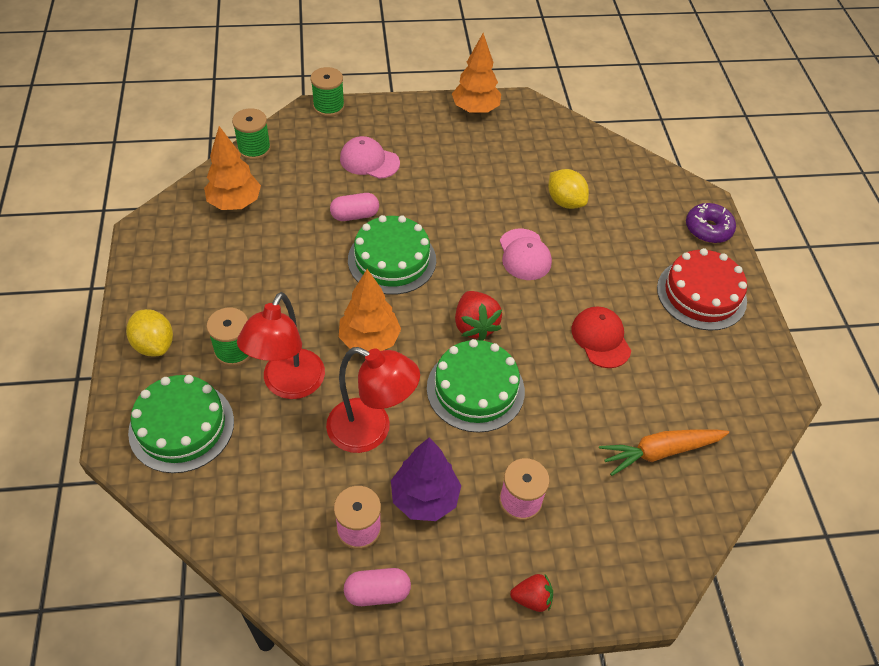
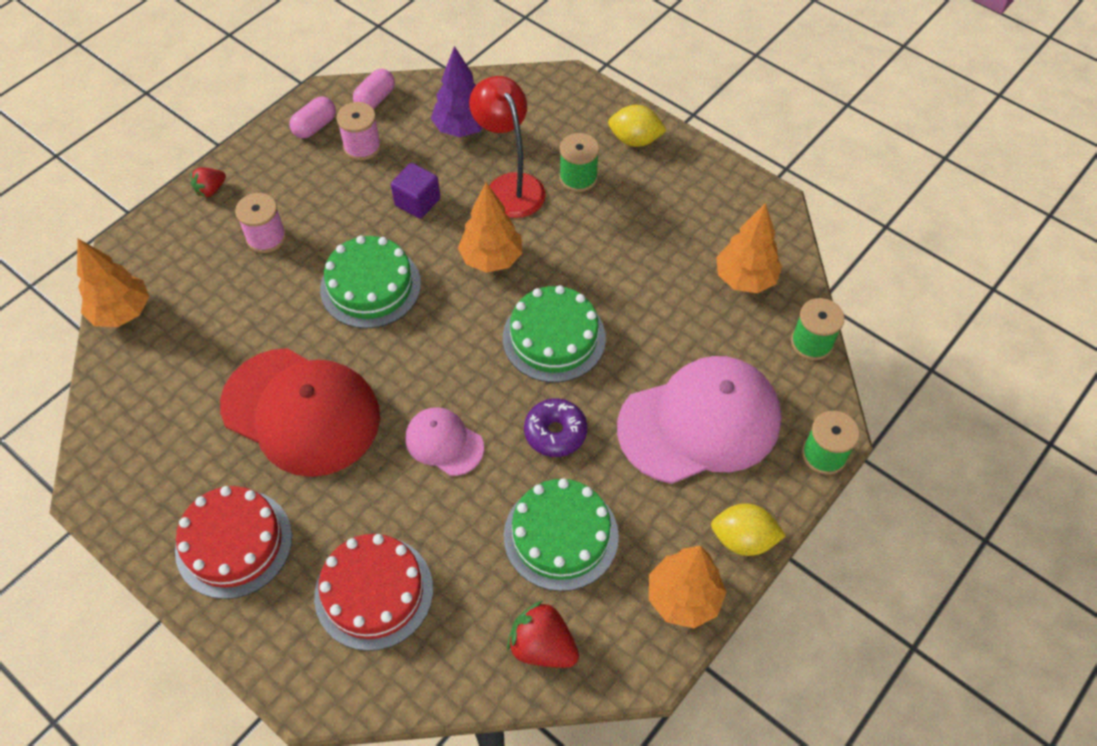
camera: 140 degrees right, 5 degrees up
green cake [128,375,234,473] -> green cake moved to [504,478,619,591]
red lamp [326,347,420,453] -> purple cube [391,163,440,218]
pink capsule [330,193,379,221] -> pink capsule moved to [353,69,395,109]
pink cap [340,136,400,179] -> pink cap [617,356,781,484], size x2.03
purple tree [391,437,461,521] -> purple tree moved to [431,46,483,137]
red strawberry [455,291,502,341] -> red strawberry moved to [507,600,579,668]
yellow lemon [548,169,589,209] -> yellow lemon moved to [711,504,786,556]
red cap [572,307,631,368] -> red cap [220,348,380,477], size x2.03
orange carrot [599,429,729,476] -> none
purple donut [686,203,736,243] -> purple donut moved to [524,398,587,457]
none -> orange tree [77,239,149,327]
none -> red cake [314,534,433,651]

